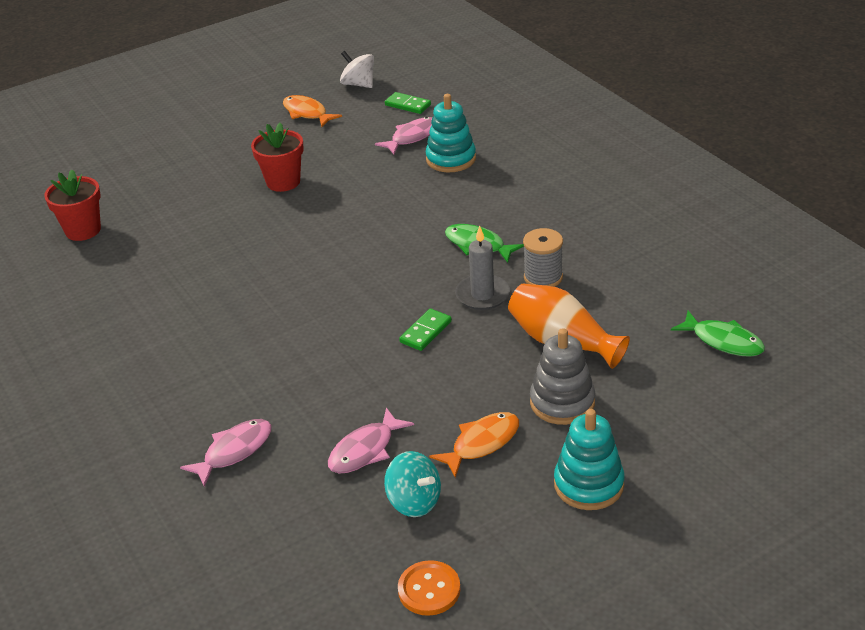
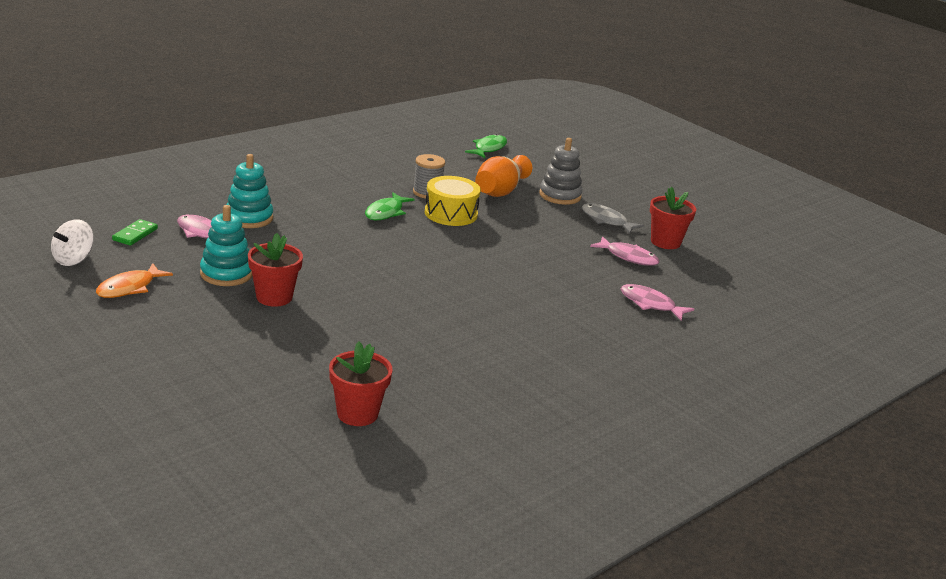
camera: 105 degrees left, 10 degrees down
turquoise spinning top [384,451,441,517] -> red flower pot [650,187,696,249]
orange button [398,560,461,616] -> none
green domino [399,308,452,351] -> none
orange fish [429,412,519,478] -> grey fish [582,203,644,234]
grey candle [455,226,510,310] -> yellow drum [425,176,481,226]
turquoise stacking toy [554,409,625,510] -> turquoise stacking toy moved to [200,205,252,286]

